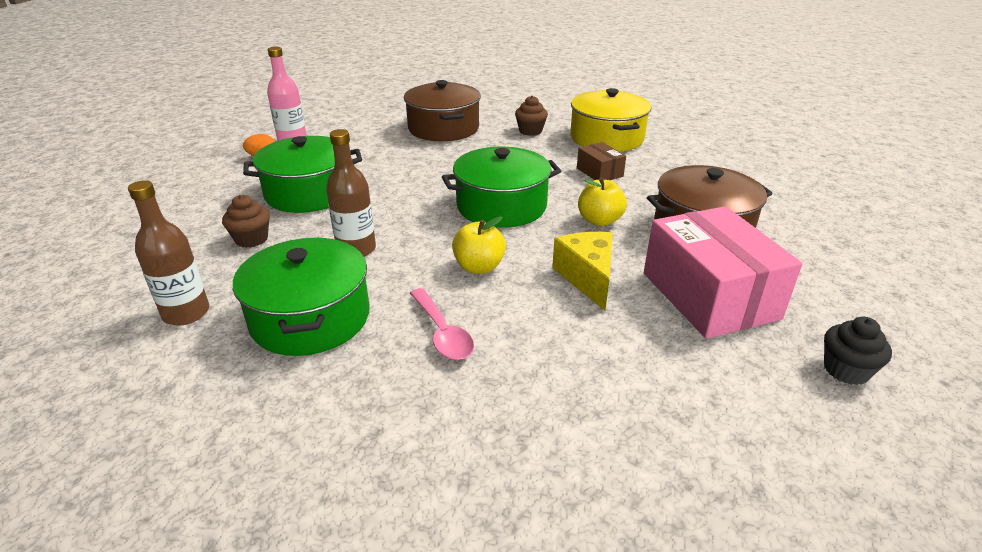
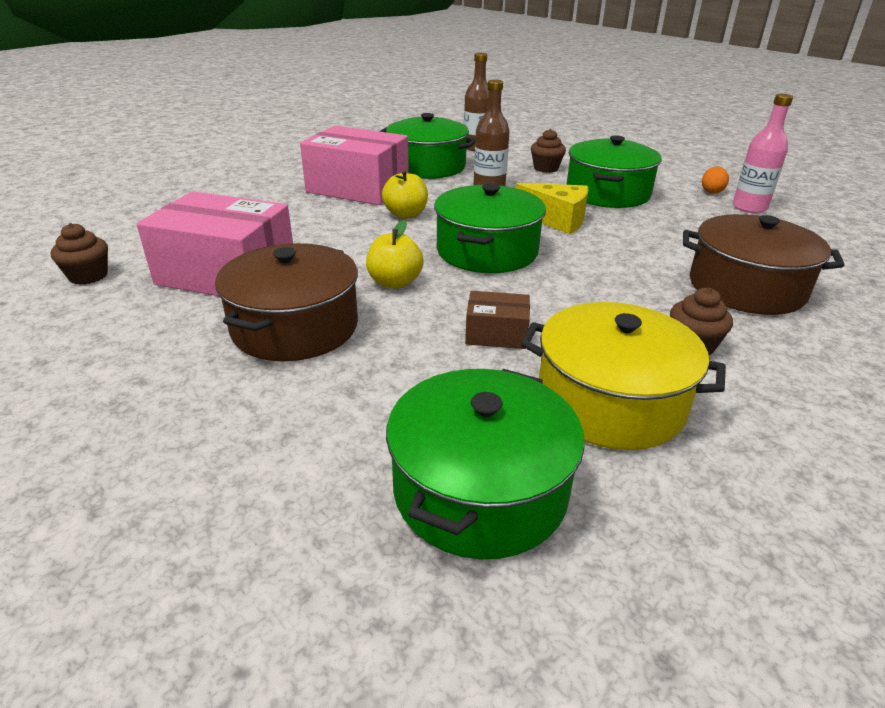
camera: 125 degrees right, 0 degrees up
pink spoon [410,288,474,360] -> pink box [300,126,409,205]
yellow cheese [552,232,613,311] -> yellow cheese moved to [516,183,588,234]
black cupcake [824,317,892,385] -> brown cupcake [51,223,108,285]
none -> green pot [386,369,585,559]

